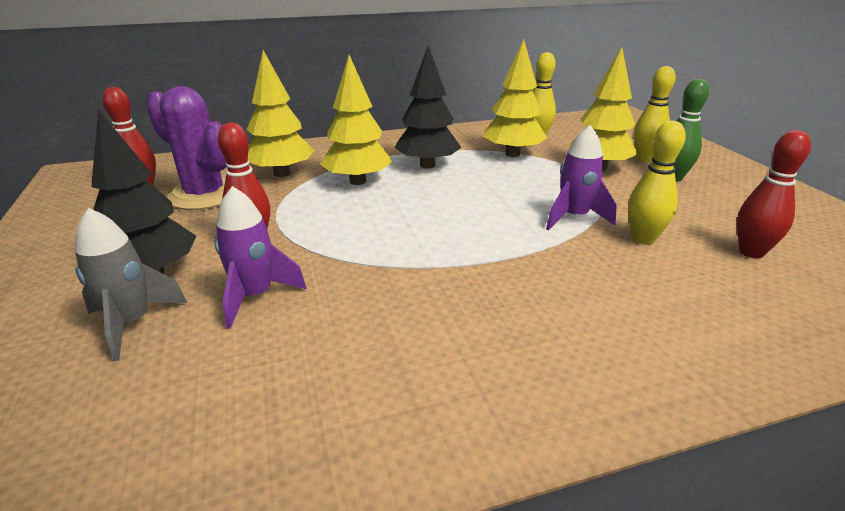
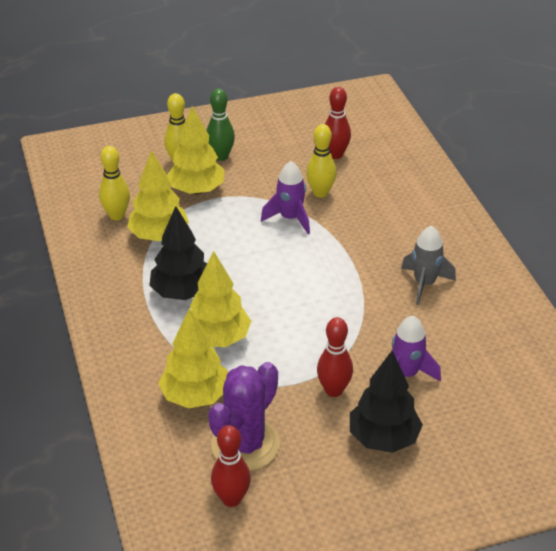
camera: 90 degrees left, 10 degrees up
grey rocket [75,208,187,361] -> grey rocket moved to [401,226,456,305]

